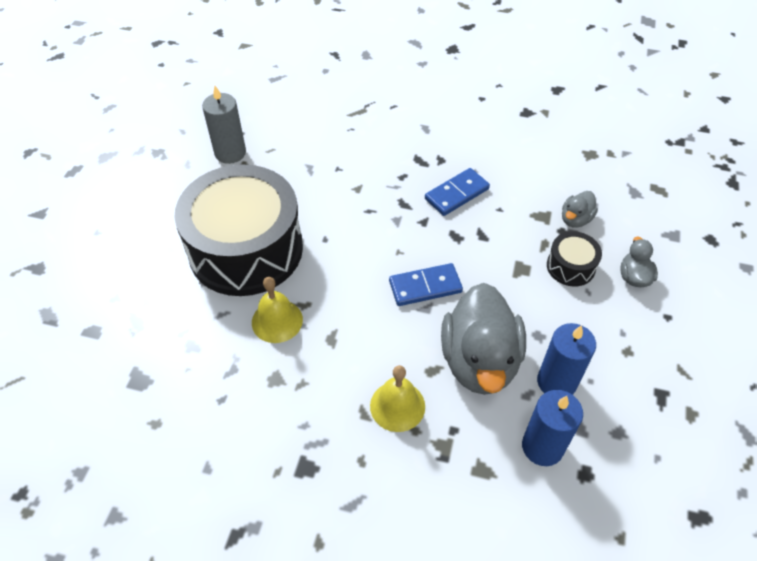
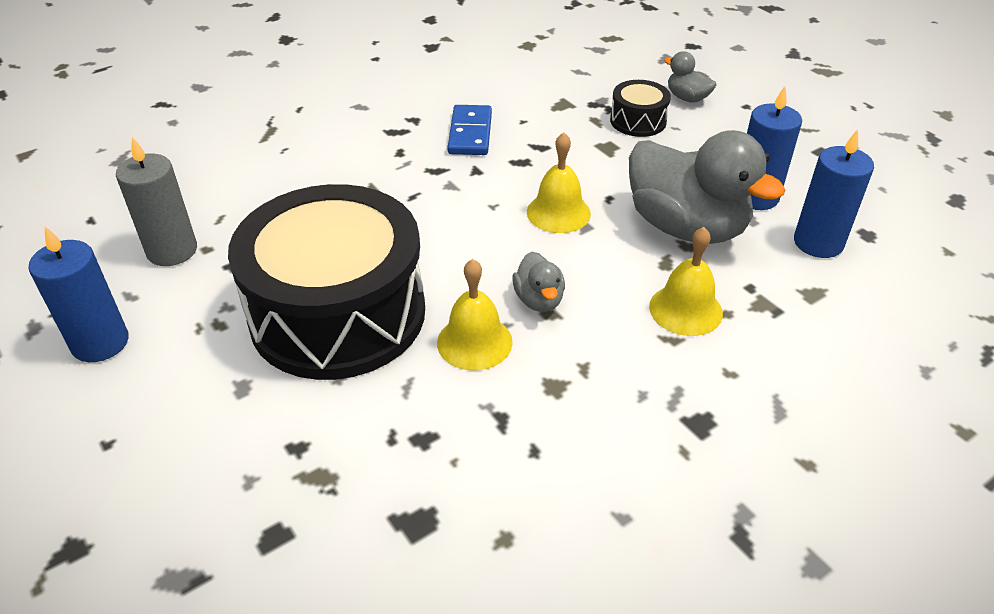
camera: 50 degrees left, 10 degrees down
blue domino [389,263,463,306] -> yellow bell [527,132,591,233]
grey duck [562,191,598,228] -> grey duck moved to [512,252,565,312]
none -> blue candle [28,226,129,362]

